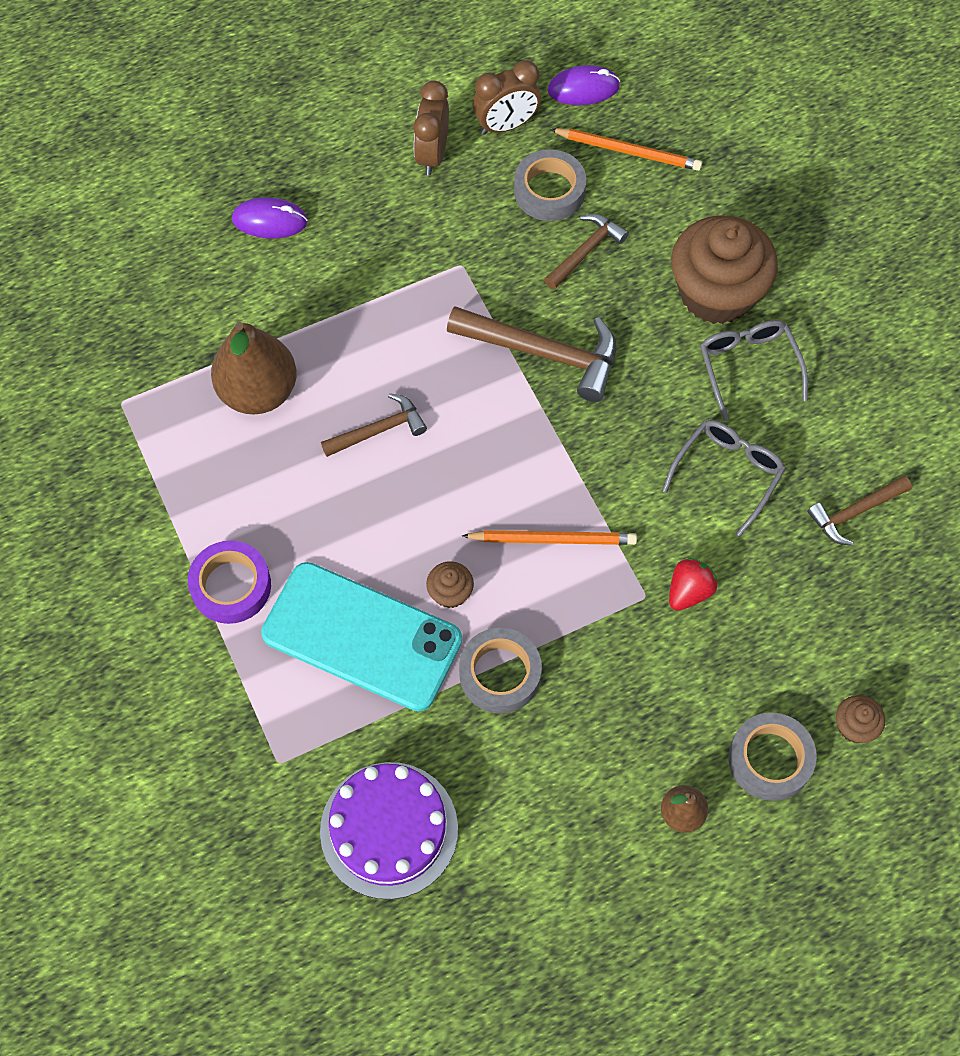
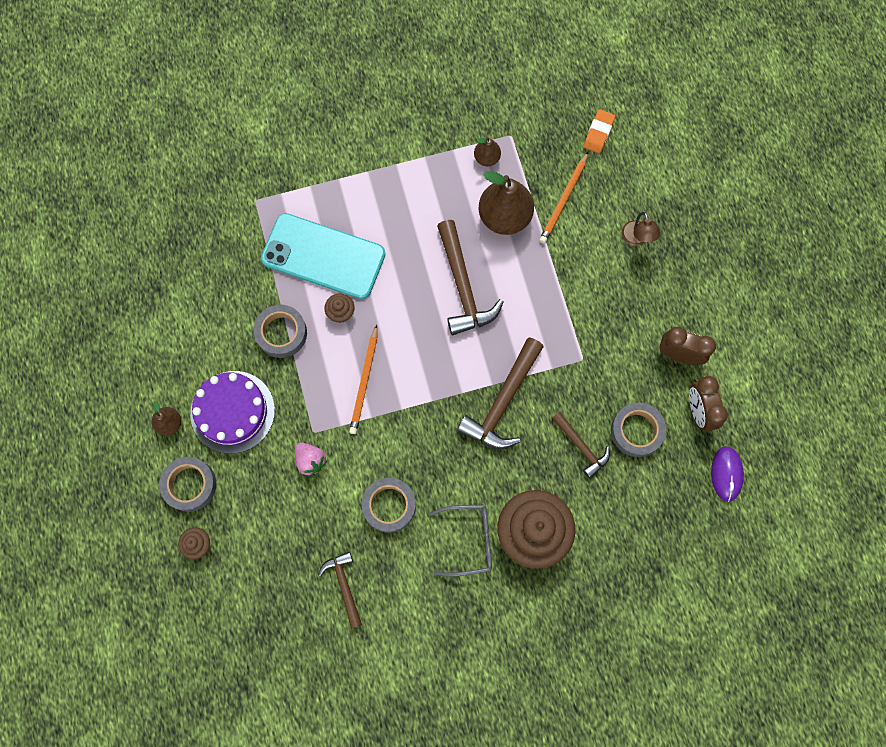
camera: 100 degrees right, 10 degrees up
purple tape [188,541,271,624] -> none
purple mouse [232,197,308,238] -> brown lamp [622,212,661,246]
turquoise phone [261,562,462,712] -> turquoise phone turned 75 degrees clockwise [261,213,385,299]
purple cake [320,762,458,899] -> purple cake moved to [190,371,275,454]
brown hammer [321,393,427,457] -> brown hammer [437,220,503,335], size x1.70
orange pencil [550,128,702,171] -> orange pencil moved to [539,152,588,244]
grey glasses [662,420,786,537] -> grey tape [362,478,416,533]
red strawberry [669,557,718,611] -> pink strawberry [295,443,327,477]
none -> brown pear [474,137,501,166]
none -> orange eraser [583,109,615,153]

